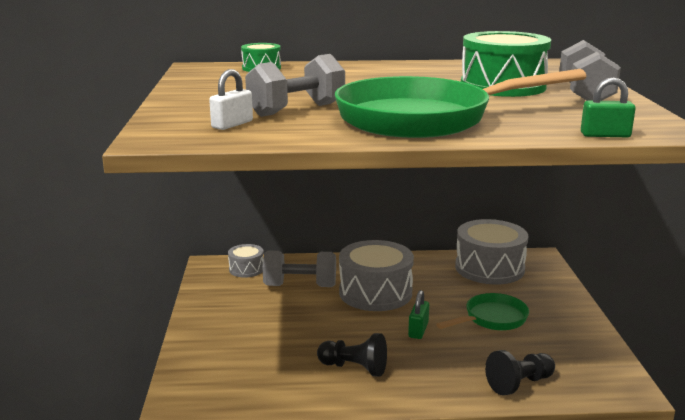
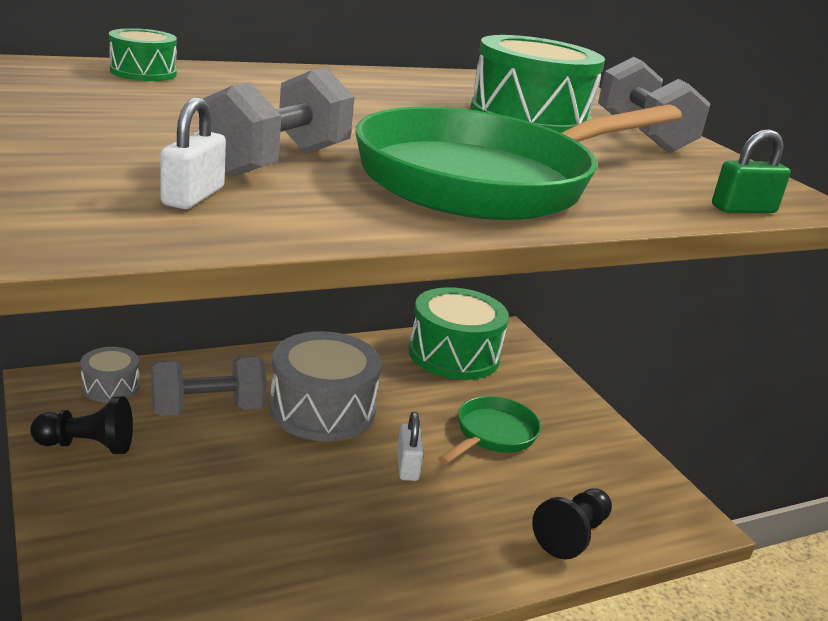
camera: 25 degrees left, 5 degrees up
black pawn [317,333,387,377] -> black pawn moved to [30,396,133,454]
green padlock [408,290,429,339] -> white padlock [397,412,424,481]
grey drum [455,219,528,285] -> green drum [409,287,509,380]

